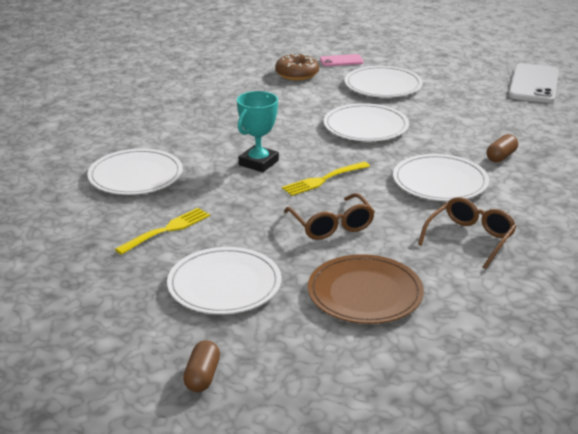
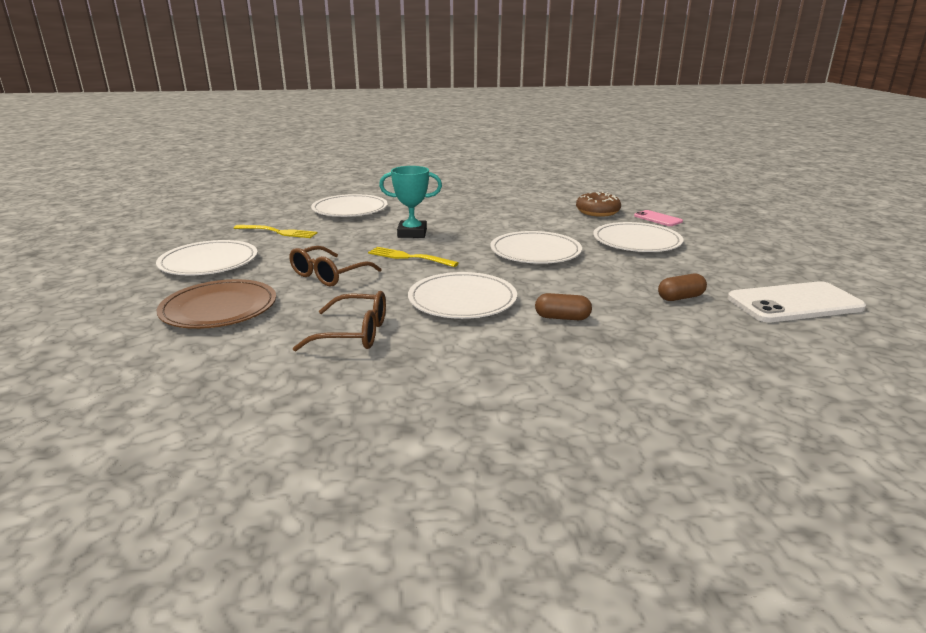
camera: 60 degrees right, 5 degrees down
brown capsule [183,340,220,392] -> brown capsule moved to [658,273,707,301]

